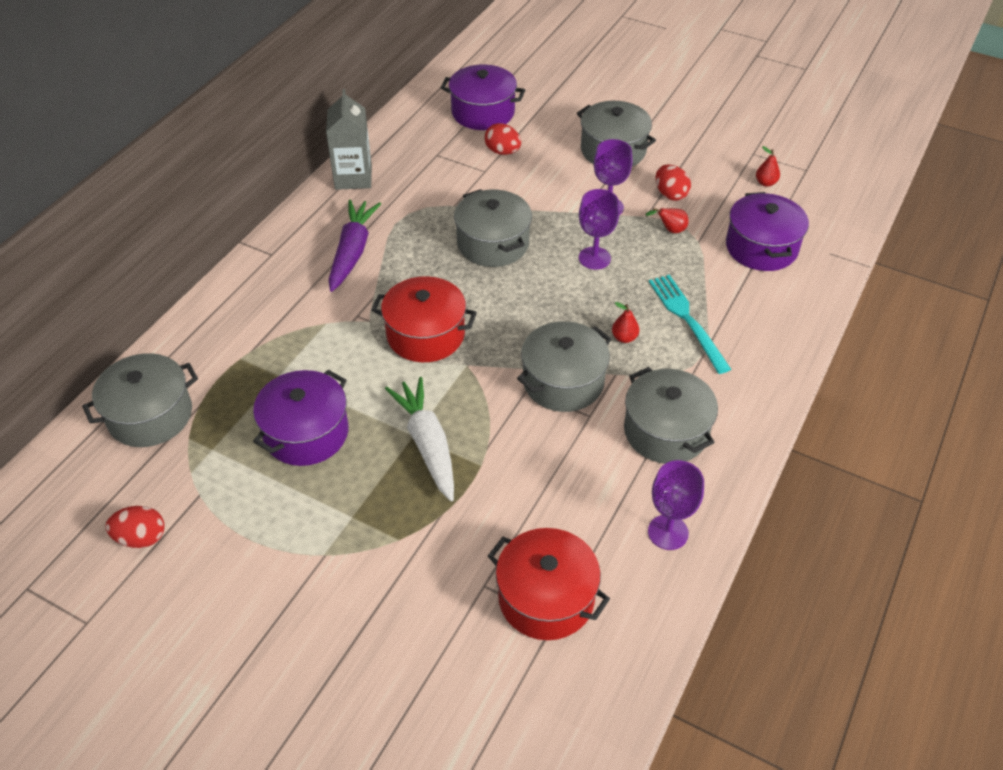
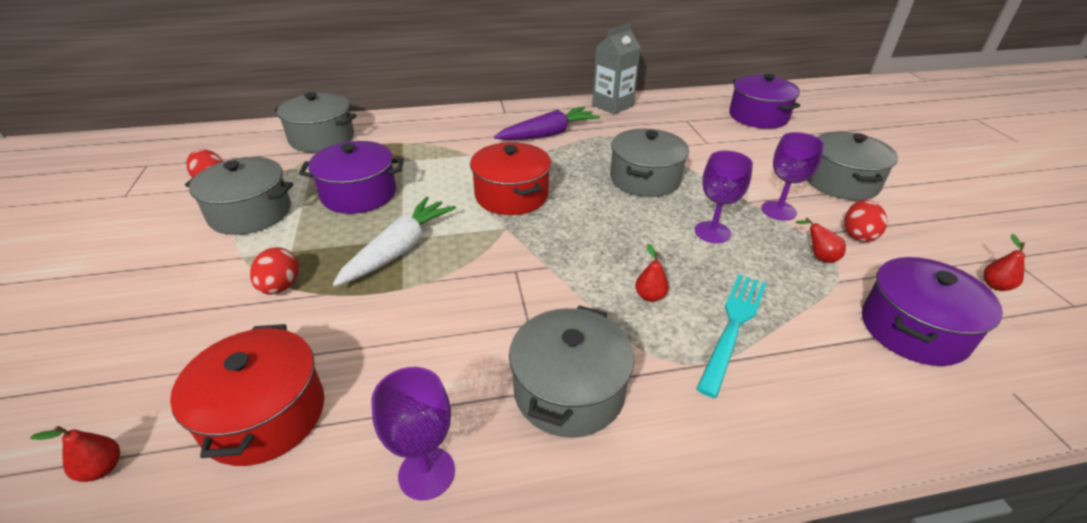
camera: 50 degrees right, 10 degrees down
red egg [485,123,521,155] -> red egg moved to [250,247,299,295]
grey pot [517,321,612,412] -> grey pot moved to [185,157,293,235]
none -> red pear [30,426,120,482]

